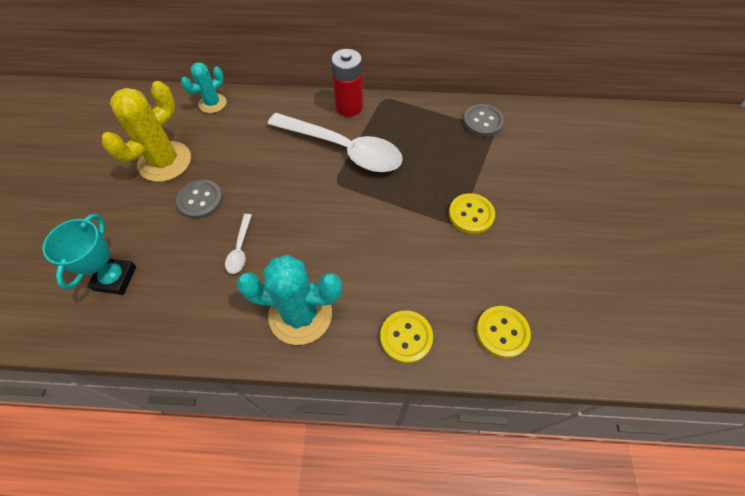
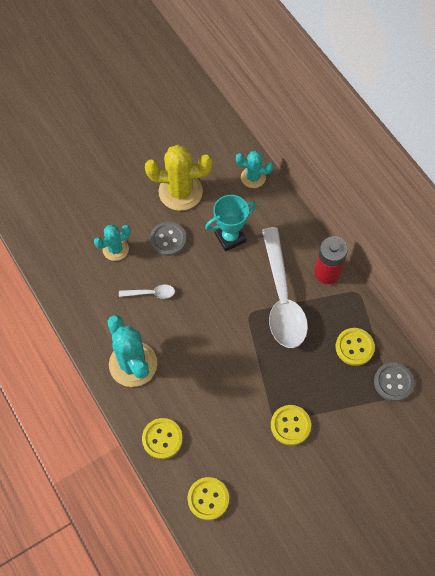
camera: 55 degrees right, 5 degrees up
turquoise trophy [43,214,136,295] -> turquoise trophy moved to [205,195,256,252]
white spoon [225,214,252,274] -> white spoon turned 150 degrees counterclockwise [119,284,175,299]
none -> turquoise cactus [94,224,130,261]
none -> yellow button [335,328,375,366]

